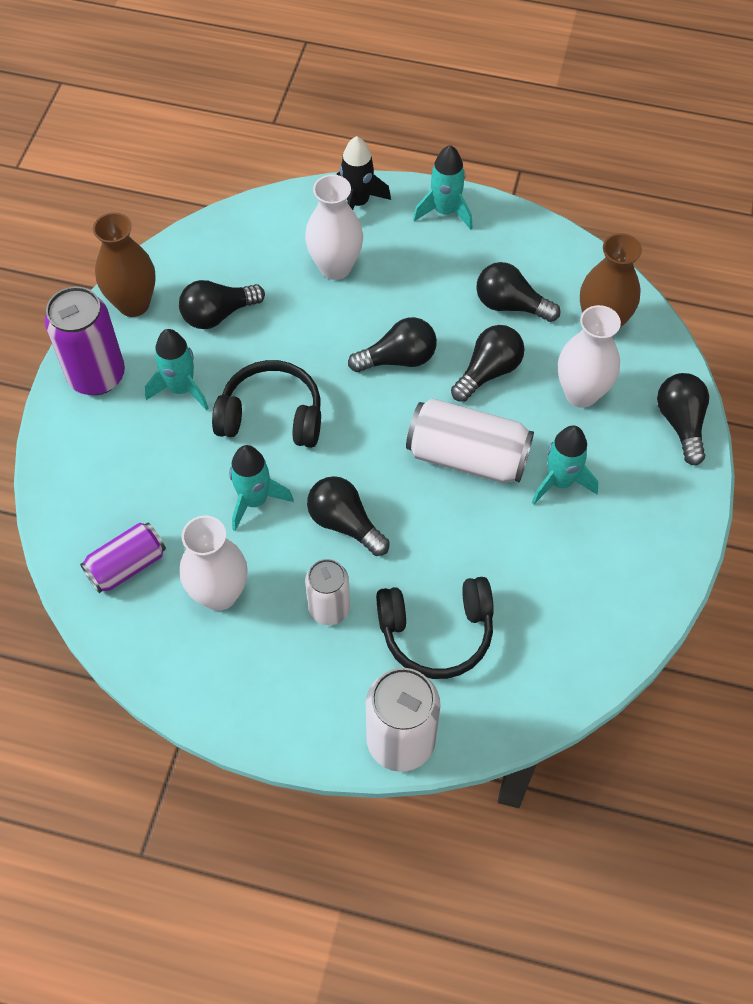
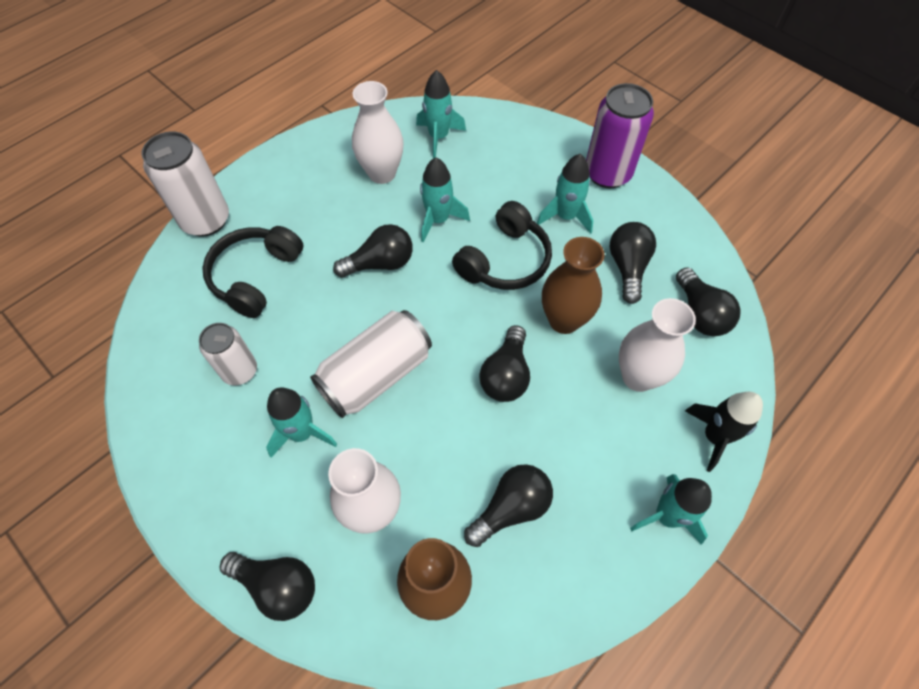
camera: 120 degrees right, 0 degrees up
purple can [80,523,166,593] -> turquoise rocket [416,70,466,159]
brown vase [93,212,156,317] -> brown vase moved to [542,237,605,334]
white can [305,559,350,625] -> white can moved to [199,323,257,385]
black light bulb [451,325,525,402] -> black light bulb moved to [676,267,741,336]

